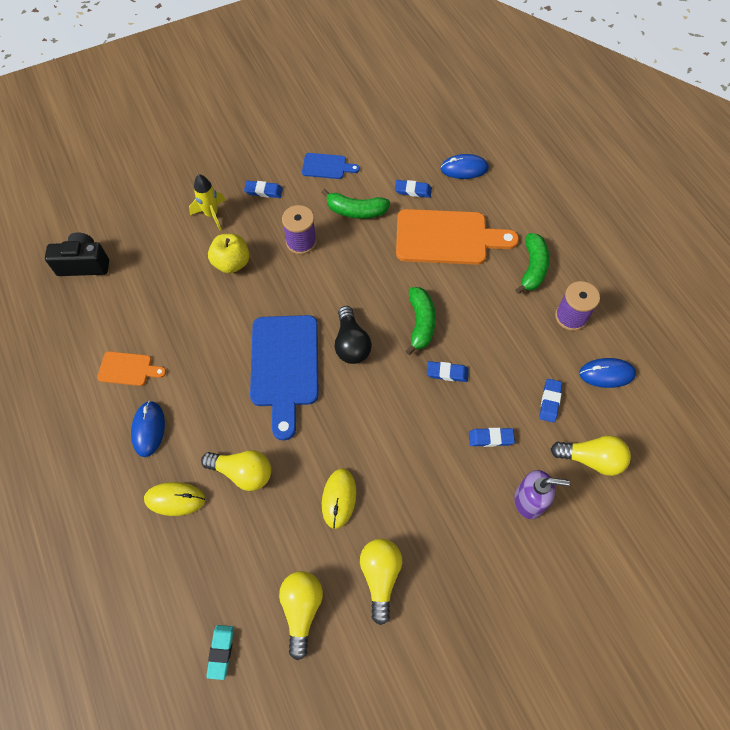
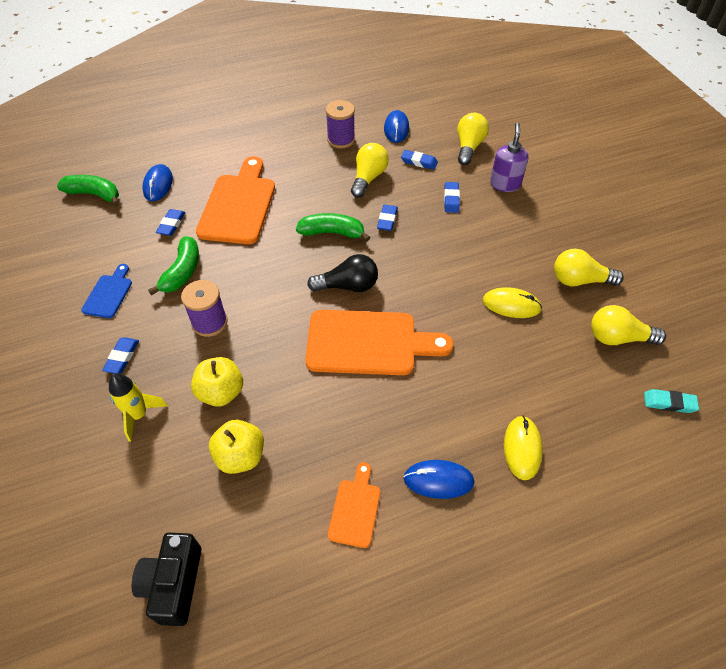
camera: 85 degrees left, 10 degrees down
yellow light bulb [201,450,271,491] -> yellow light bulb moved to [351,143,389,198]
blue cutting board [250,315,318,440] -> orange cutting board [305,310,454,375]
green banana [515,233,550,294] -> green banana moved to [57,175,119,206]
none -> yellow apple [209,420,264,474]

